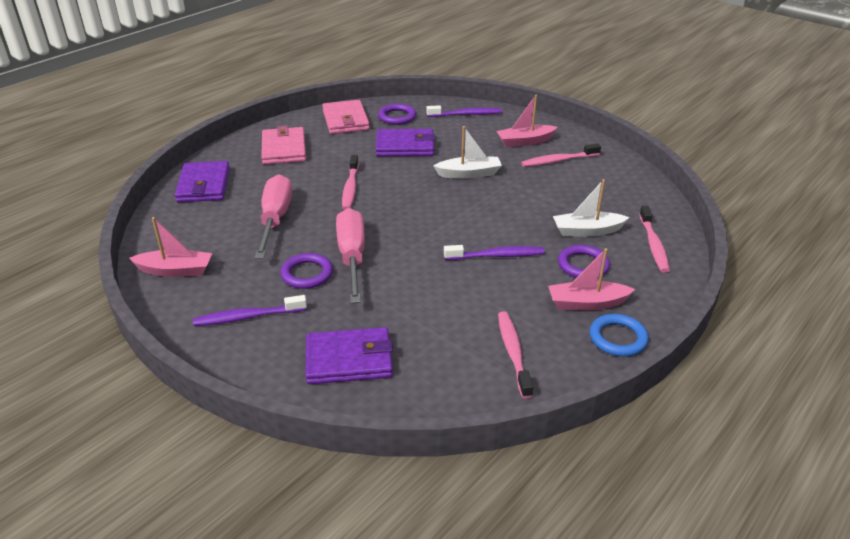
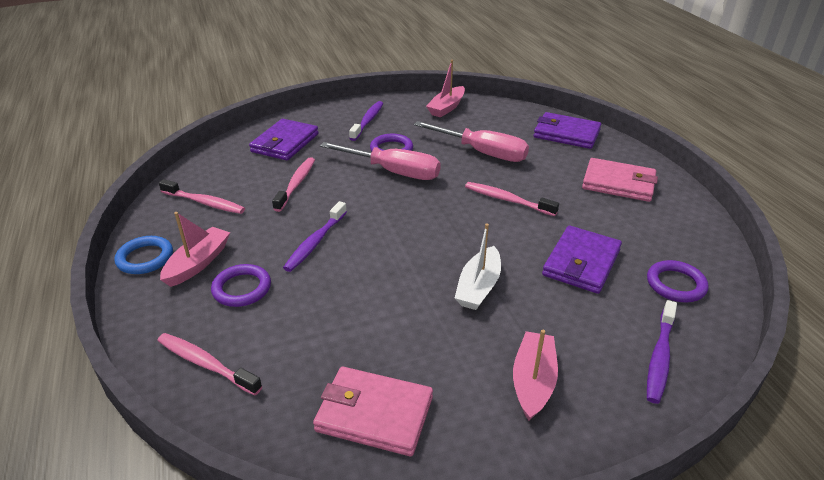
camera: 120 degrees right, 0 degrees up
pink wallet [322,100,370,134] -> pink wallet moved to [313,367,433,456]
pink toothbrush [521,143,601,167] -> pink toothbrush moved to [272,157,315,212]
white boat [553,179,630,237] -> none

